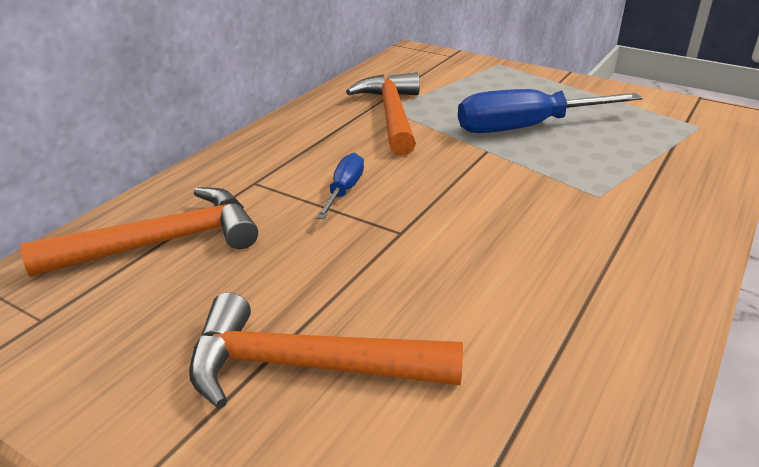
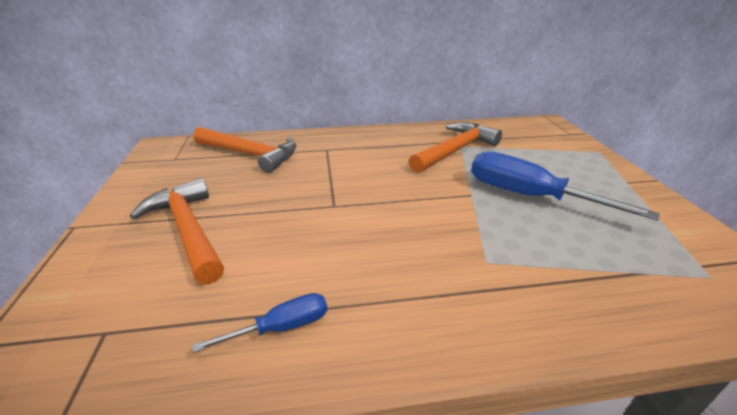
camera: 50 degrees right, 0 degrees up
blue screwdriver [316,153,364,219] -> blue screwdriver moved to [192,293,327,353]

